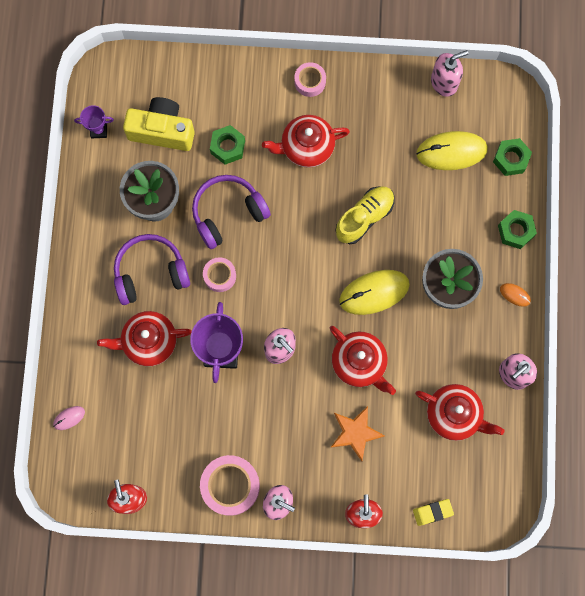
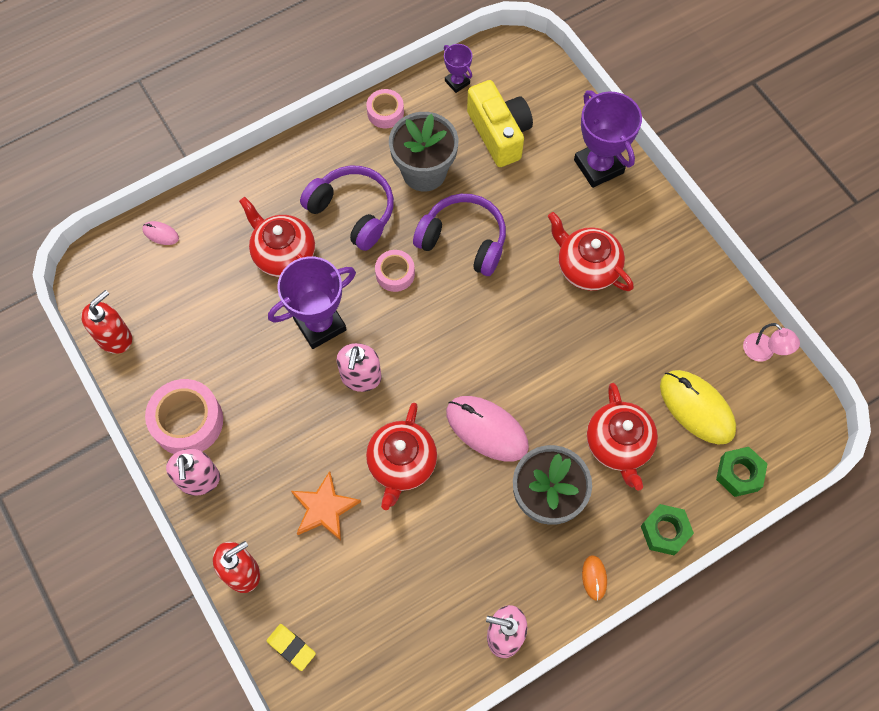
camera: 55 degrees right, 10 degrees down
green nut [210,125,245,164] -> none
pink tape [294,62,326,97] -> pink tape moved to [366,89,404,128]
yellow shoe [336,186,394,244] -> none
yellow mouse [339,270,410,315] -> pink mouse [446,396,529,461]
red teapot [415,384,505,441] -> red teapot moved to [587,383,658,491]
pink soap dispenser [431,50,468,97] -> pink lamp [743,323,800,361]
none -> purple trophy [574,90,642,188]

